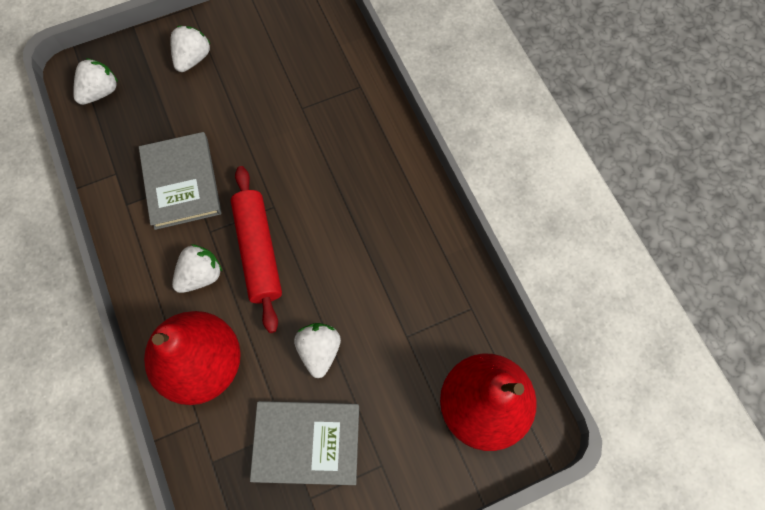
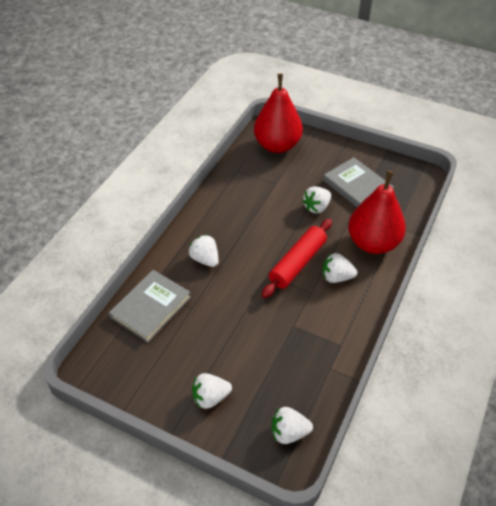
camera: 130 degrees left, 20 degrees down
grey book [139,132,222,230] -> grey book moved to [109,270,191,343]
none -> white strawberry [189,234,219,267]

